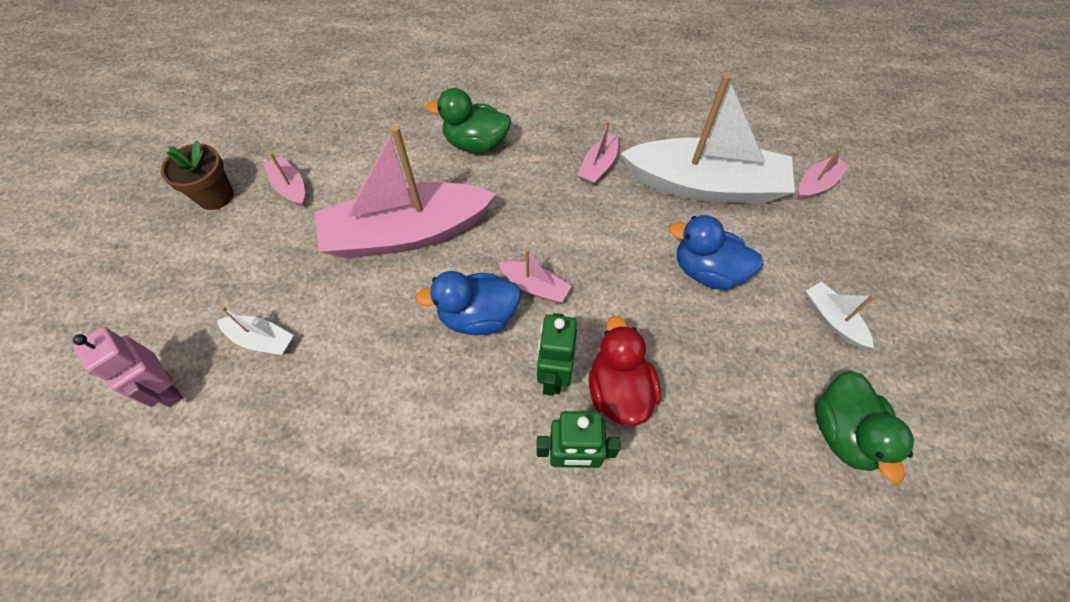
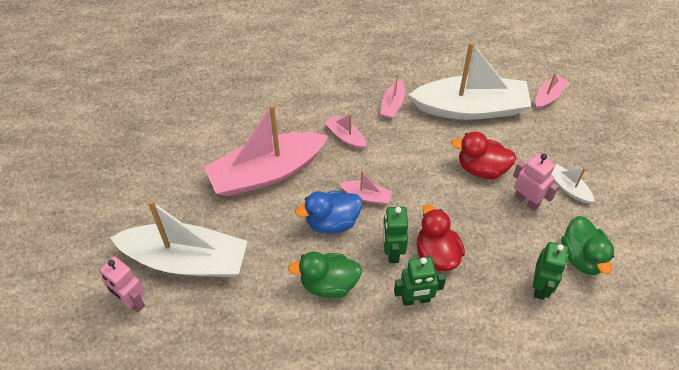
camera: 10 degrees left, 5 degrees down
brown flower pot [161,140,234,210] -> none
white boat [217,307,294,355] -> white boat [110,200,248,277], size x2.38
pink boat [264,152,305,207] -> pink boat moved to [324,114,367,149]
green duck [426,88,511,153] -> green duck moved to [288,251,362,298]
blue duck [669,215,764,290] -> red duck [451,131,516,179]
none -> pink robot [513,153,559,211]
none -> green robot [533,242,568,300]

